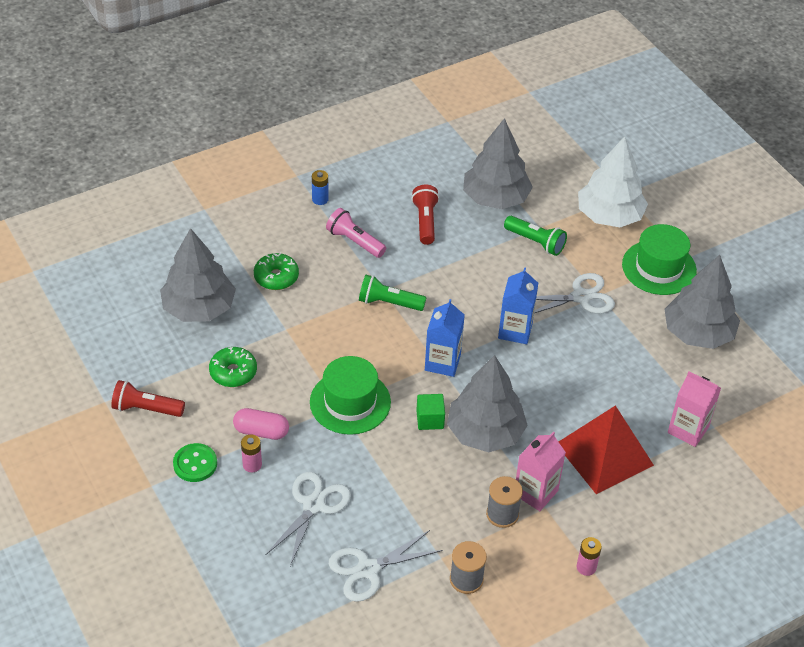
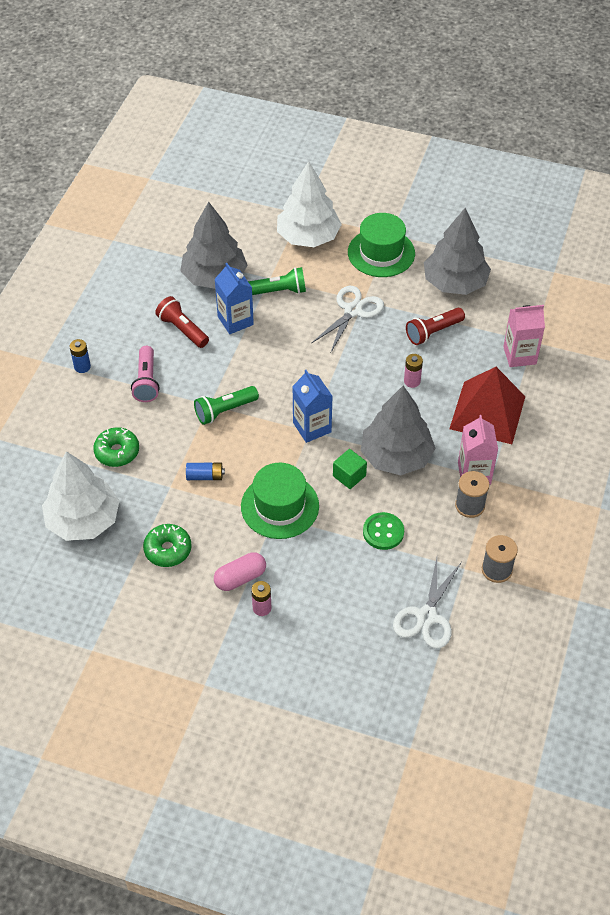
camera: 40 degrees left, 5 degrees up
red flashlight [111,380,185,417] -> red flashlight moved to [406,308,465,345]
grey tree [160,228,236,322] -> white tree [42,451,120,541]
green button [173,443,217,482] -> green button moved to [363,512,404,550]
white scissors [266,472,351,566] -> none
pink flashlight [326,208,386,258] -> pink flashlight turned 90 degrees counterclockwise [131,346,160,402]
blue carton [498,267,538,344] -> blue carton moved to [215,263,254,334]
pink battery [576,537,602,576] -> pink battery moved to [404,354,423,388]
none -> blue battery [186,463,225,480]

